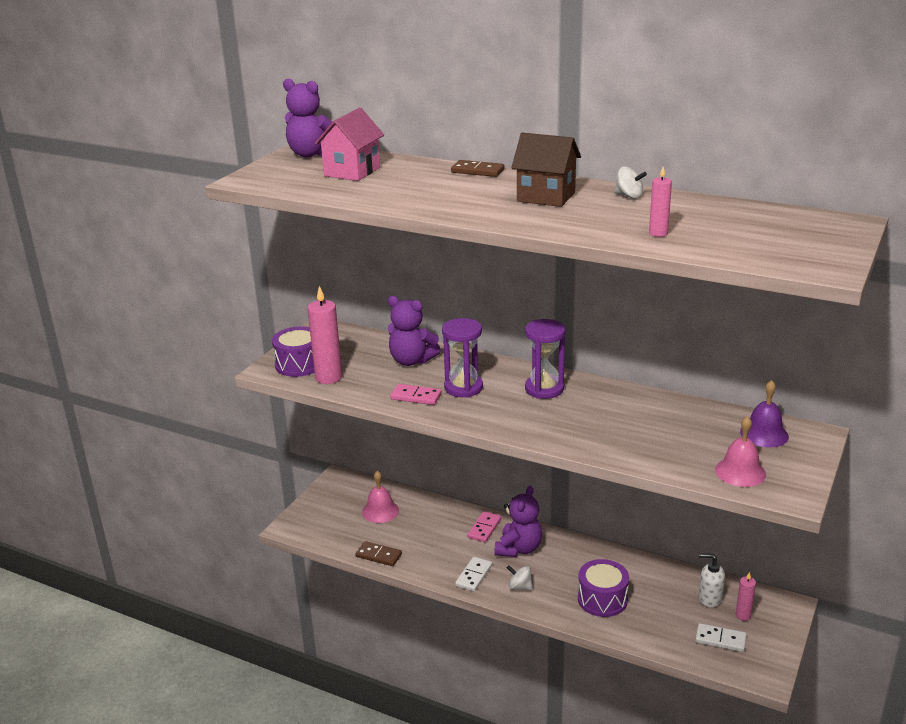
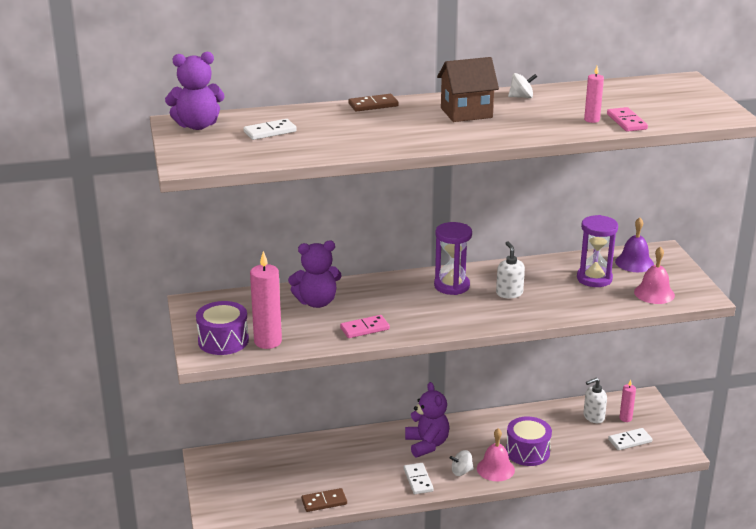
camera: 40 degrees left, 0 degrees up
pink house [314,108,384,181] -> white domino [244,119,297,140]
pink bell [362,471,399,523] -> pink bell moved to [477,428,515,481]
purple hourglass [442,318,483,398] -> purple hourglass moved to [577,215,618,287]
pink domino [467,511,501,542] -> pink domino moved to [607,107,648,132]
none -> white soap dispenser [496,241,525,298]

